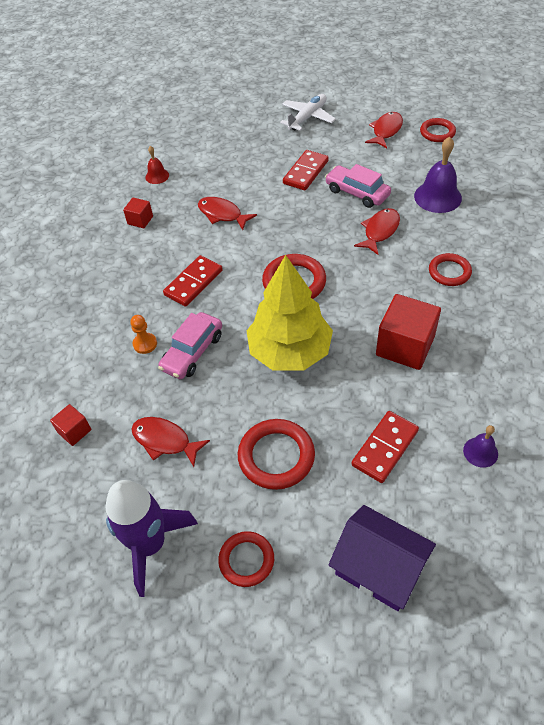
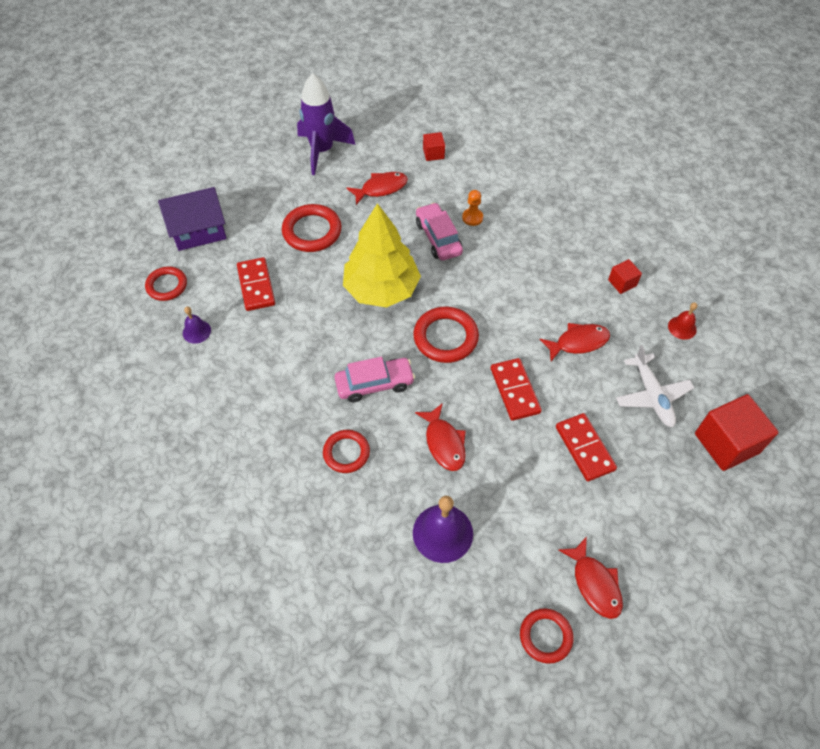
camera: 125 degrees right, 5 degrees up
red domino [163,255,223,307] -> red domino moved to [491,358,542,421]
red ring [218,531,274,587] -> red ring moved to [145,266,187,301]
white plane [280,94,336,131] -> white plane moved to [616,345,694,427]
pink car [325,164,391,208] -> pink car moved to [335,357,415,402]
red cube [376,294,441,370] -> red cube moved to [695,394,779,471]

